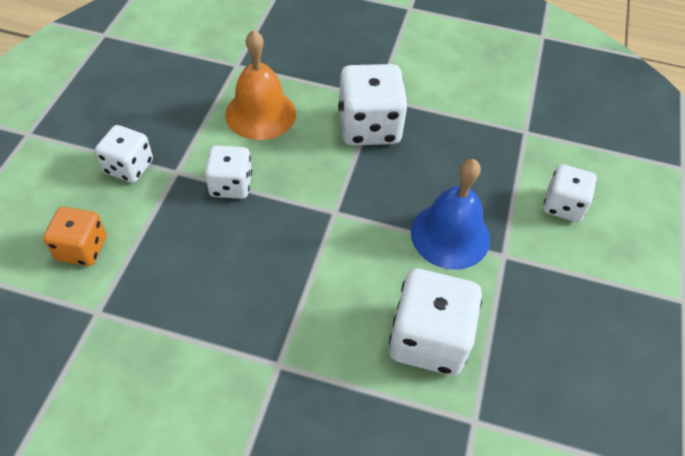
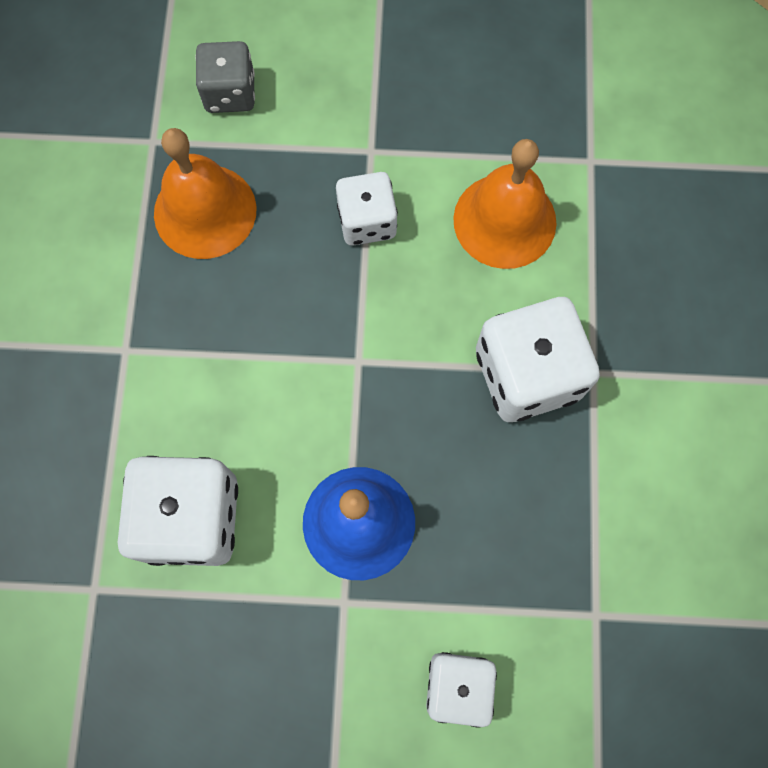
camera: 80 degrees right, 20 degrees up
orange dice [43,207,107,266] -> grey dice [195,41,255,113]
white dice [95,125,153,183] -> none
none -> orange bell [154,128,257,259]

